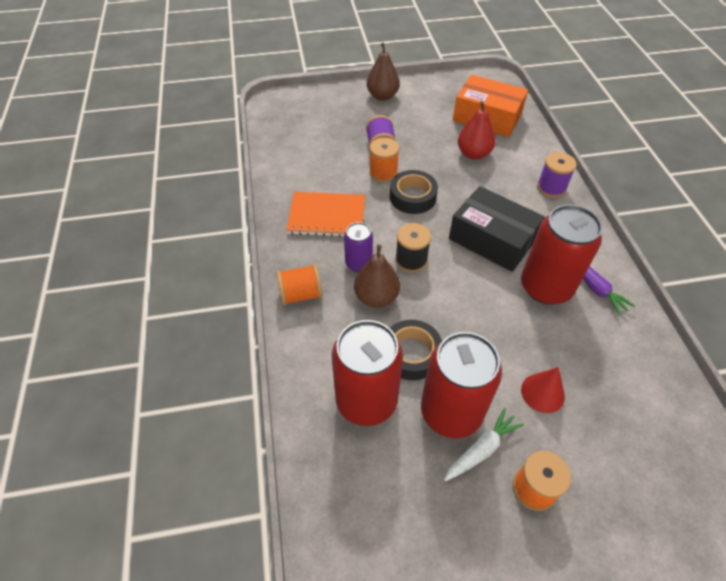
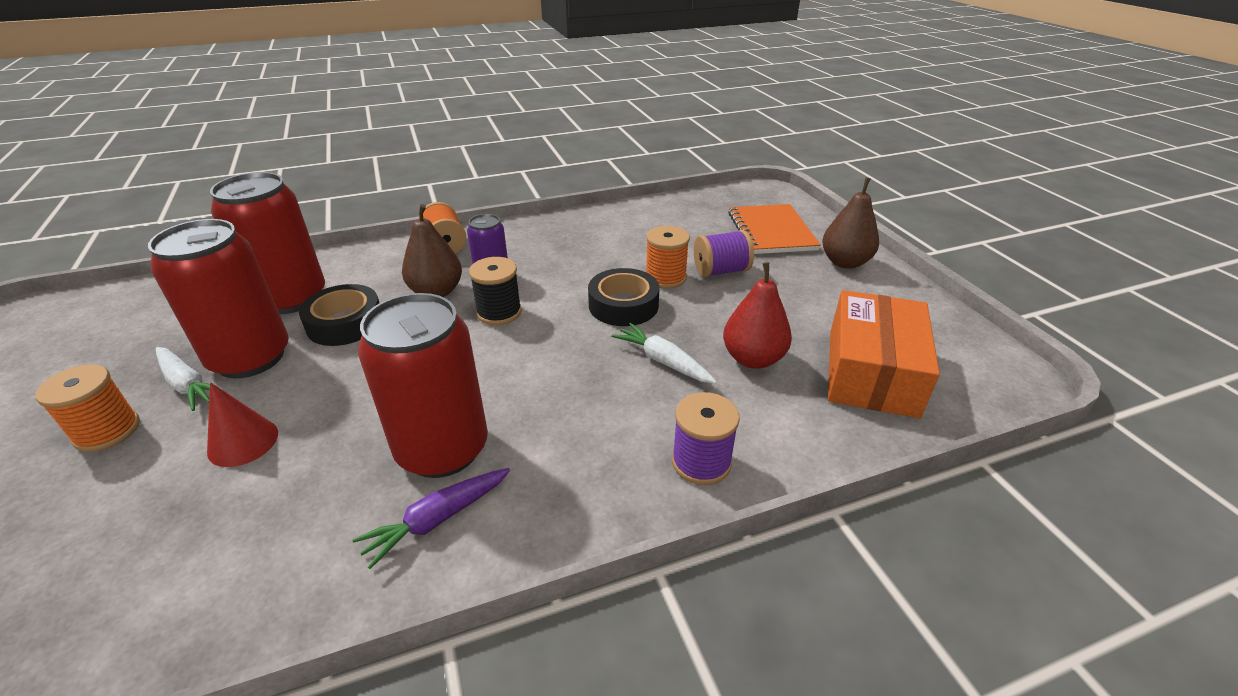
camera: 80 degrees right, 15 degrees down
orange notebook [286,192,365,237] -> orange notebook moved to [728,204,821,254]
black box [449,186,545,272] -> none
none -> white carrot [611,323,717,384]

